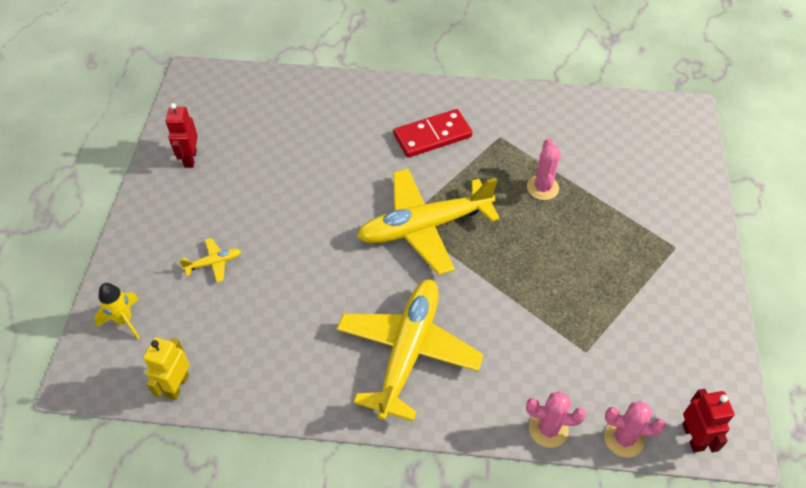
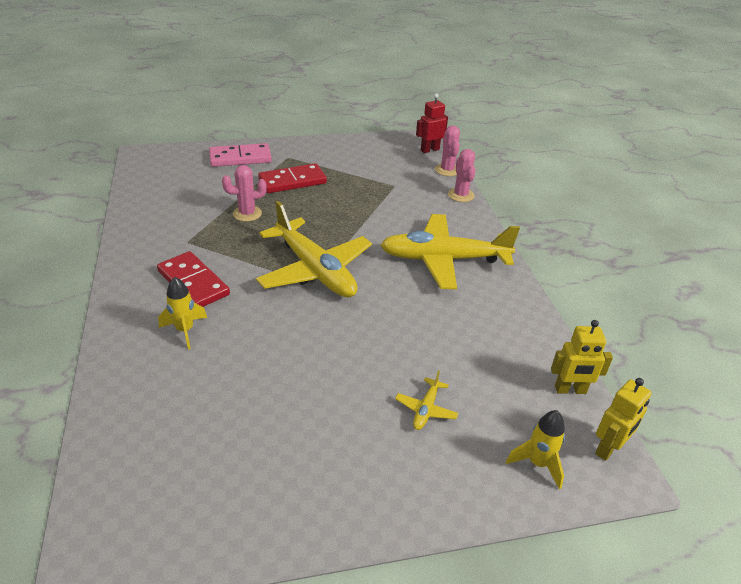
camera: 110 degrees left, 15 degrees down
red robot [166,103,198,168] -> none
yellow plane [179,238,241,282] -> yellow plane turned 120 degrees counterclockwise [395,370,458,430]
none -> yellow rocket [158,277,207,349]
none -> pink domino [209,143,272,167]
none -> red domino [258,163,327,193]
none -> yellow robot [595,378,652,461]

